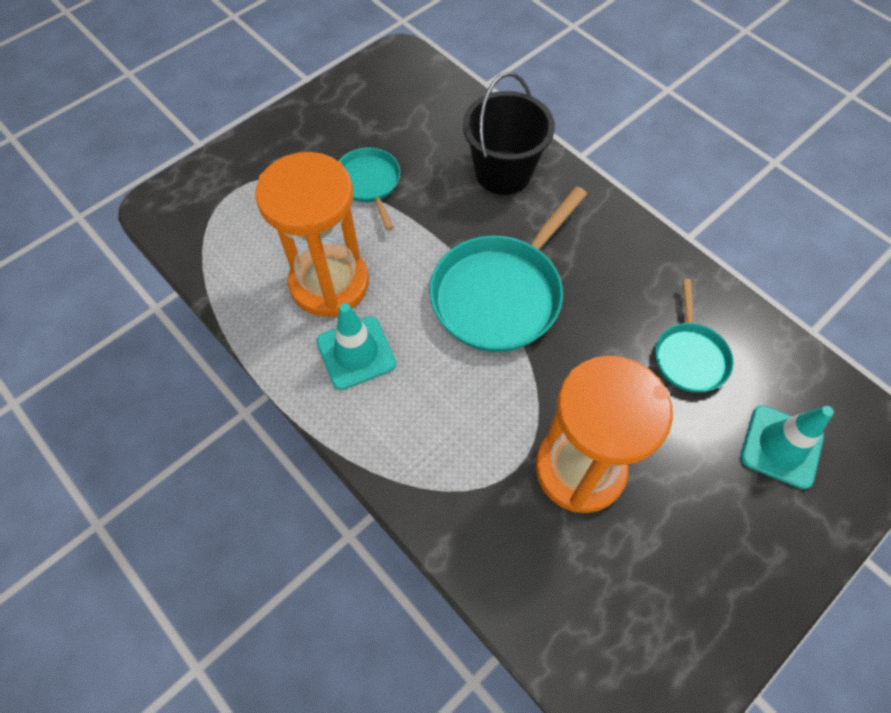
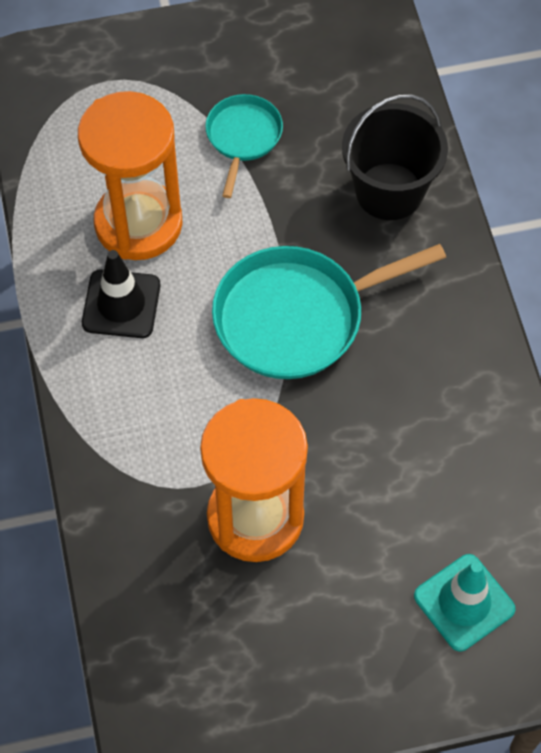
camera: 30 degrees right, 0 degrees up
turquoise traffic cone [317,303,396,390] -> black traffic cone [82,250,160,338]
turquoise pan [656,279,733,393] -> none

